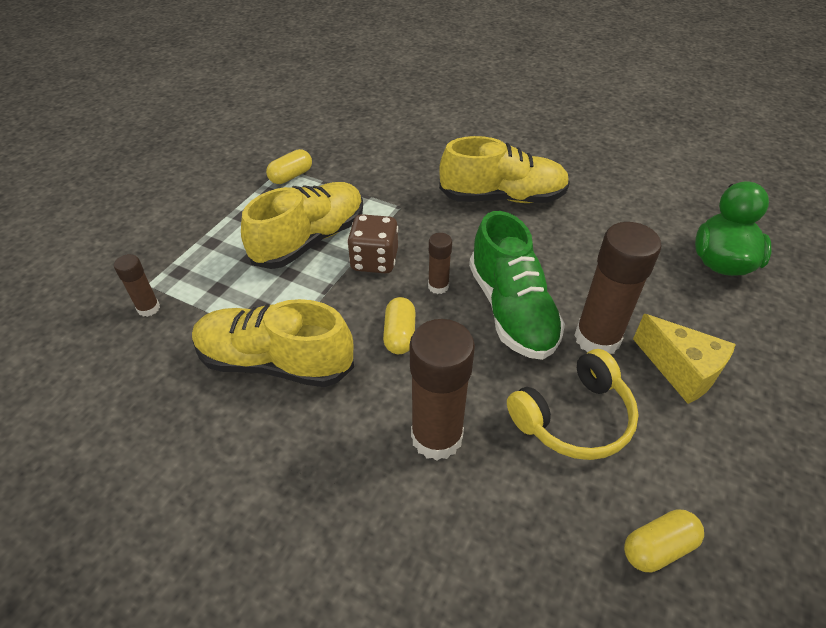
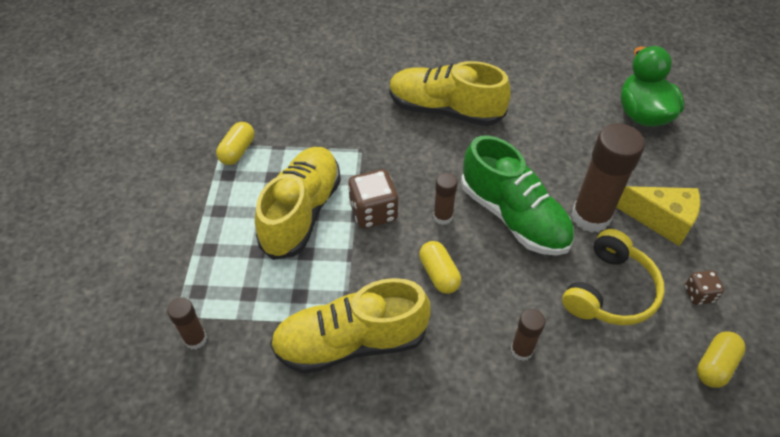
camera: 25 degrees left, 5 degrees up
brown glue stick [410,319,475,461] -> brown glue stick [511,309,545,361], size x0.51
yellow shoe [439,136,570,203] -> yellow shoe turned 135 degrees counterclockwise [389,61,511,126]
none -> brown dice [685,271,724,305]

